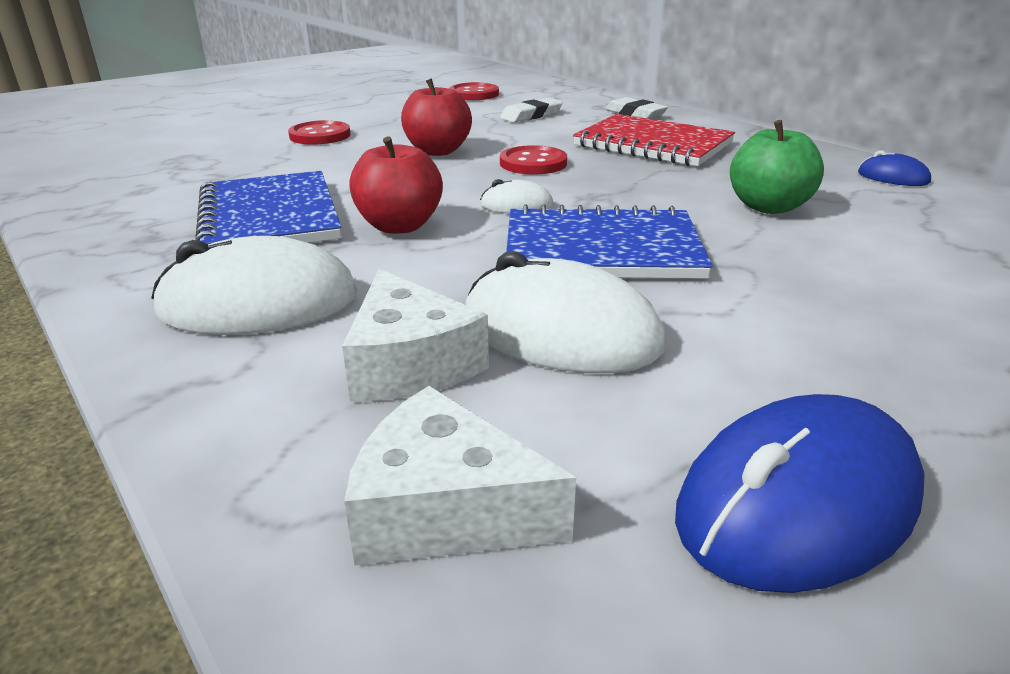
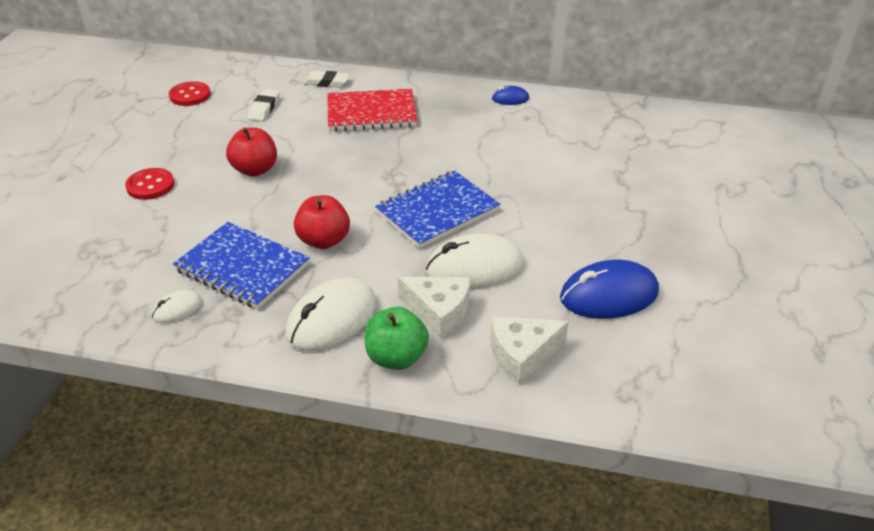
camera: 40 degrees left, 10 degrees up
white mouse [480,179,554,214] -> white mouse moved to [152,290,202,323]
red button [500,145,567,175] -> none
blue mouse [675,394,925,593] -> blue mouse turned 60 degrees clockwise [560,260,659,319]
green apple [730,120,824,214] -> green apple moved to [364,307,429,370]

